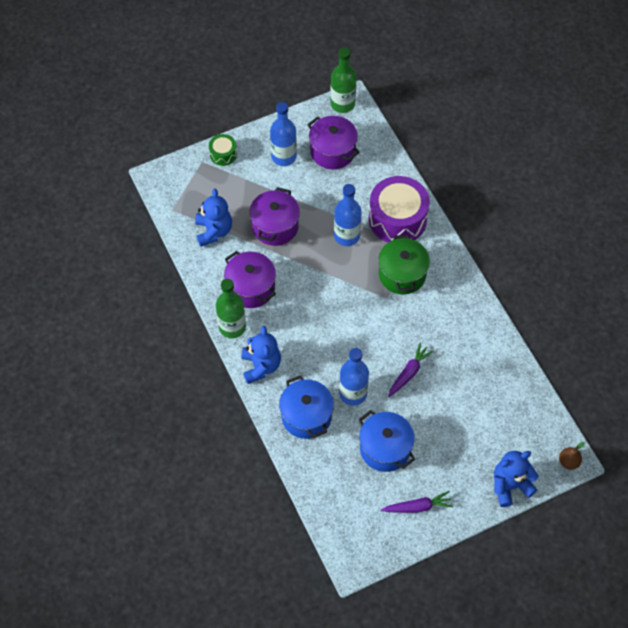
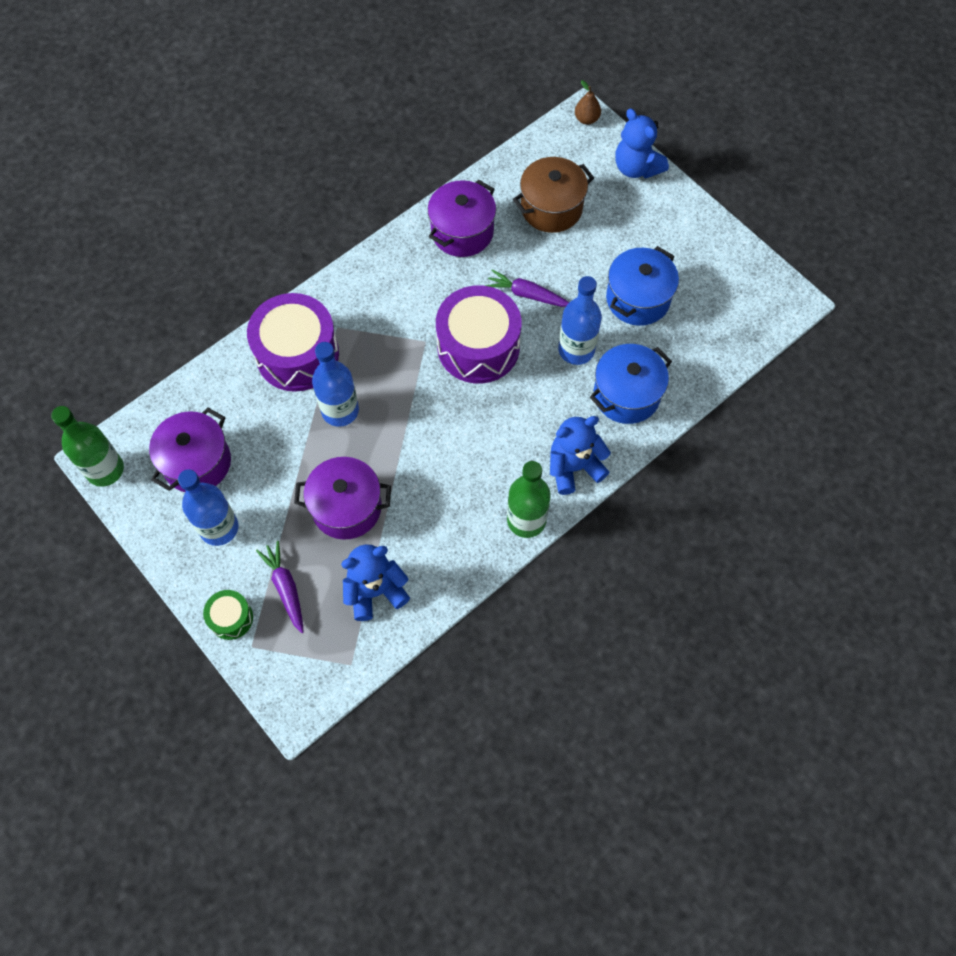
camera: 105 degrees left, 5 degrees up
purple pot [224,251,276,308] -> purple pot moved to [428,180,496,257]
green pot [378,235,430,294] -> none
purple carrot [381,491,453,513] -> purple carrot moved to [256,541,304,633]
none -> purple drum [436,285,521,383]
none -> brown pot [513,157,594,233]

